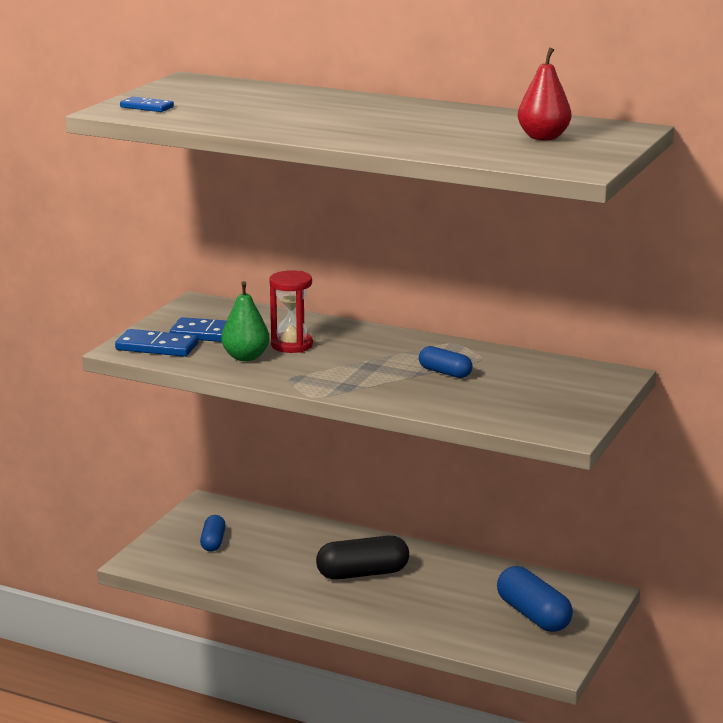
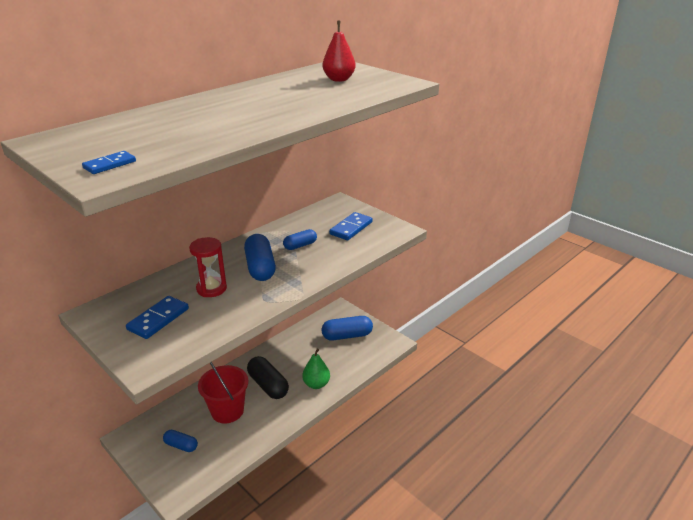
camera: 70 degrees left, 10 degrees up
blue domino [115,329,199,357] -> blue domino moved to [329,212,373,240]
green pear [221,281,270,361] -> green pear moved to [302,349,330,389]
black capsule [316,536,409,580] -> black capsule turned 45 degrees counterclockwise [247,356,289,399]
none -> red bucket [198,362,248,424]
none -> blue capsule [244,234,276,281]

